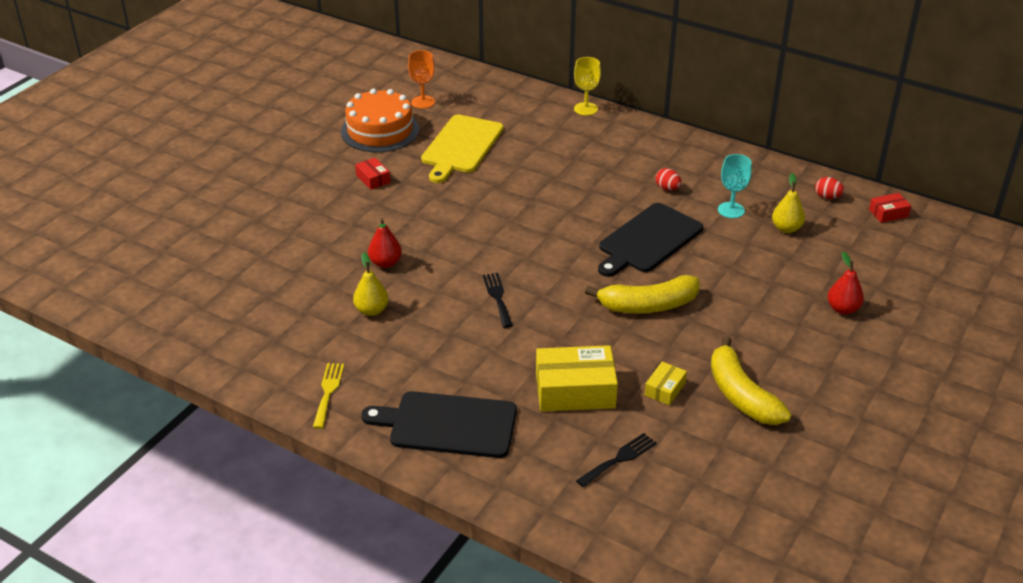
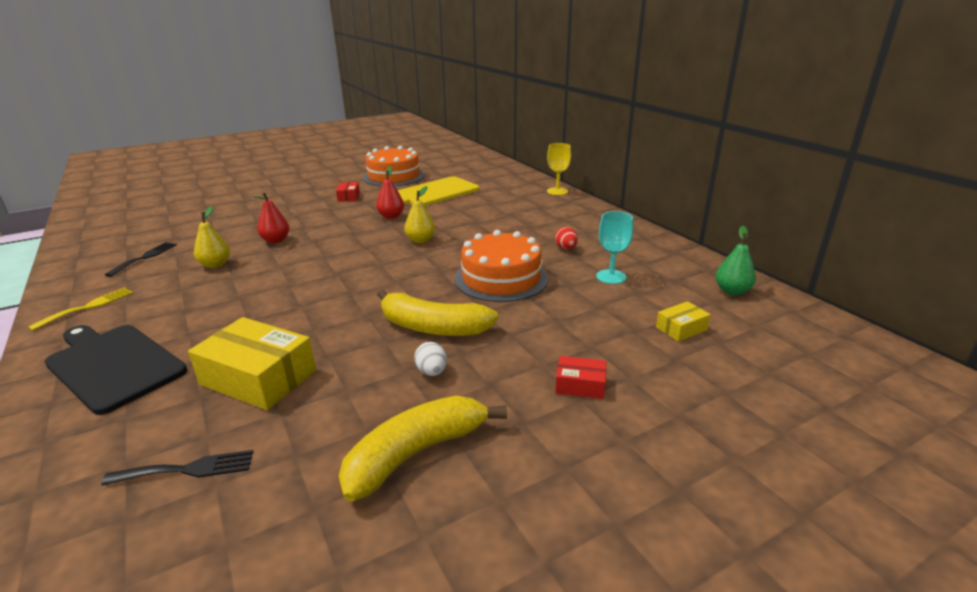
camera: 30 degrees right, 10 degrees down
orange goblet [408,50,435,109] -> none
black fork [483,273,513,328] -> black fork moved to [105,242,177,277]
black cutting board [598,203,703,277] -> orange cake [455,230,548,302]
yellow box [645,362,687,405] -> yellow box moved to [656,301,711,341]
yellow banana [711,336,791,425] -> yellow banana turned 45 degrees clockwise [339,396,507,501]
yellow pear [772,173,805,233] -> yellow pear moved to [404,186,435,243]
red egg [815,177,844,199] -> green pear [716,226,756,295]
red pear [828,252,864,315] -> red pear moved to [376,166,404,219]
red box [869,193,911,223] -> red box moved to [555,356,606,399]
none -> white egg [414,342,447,376]

